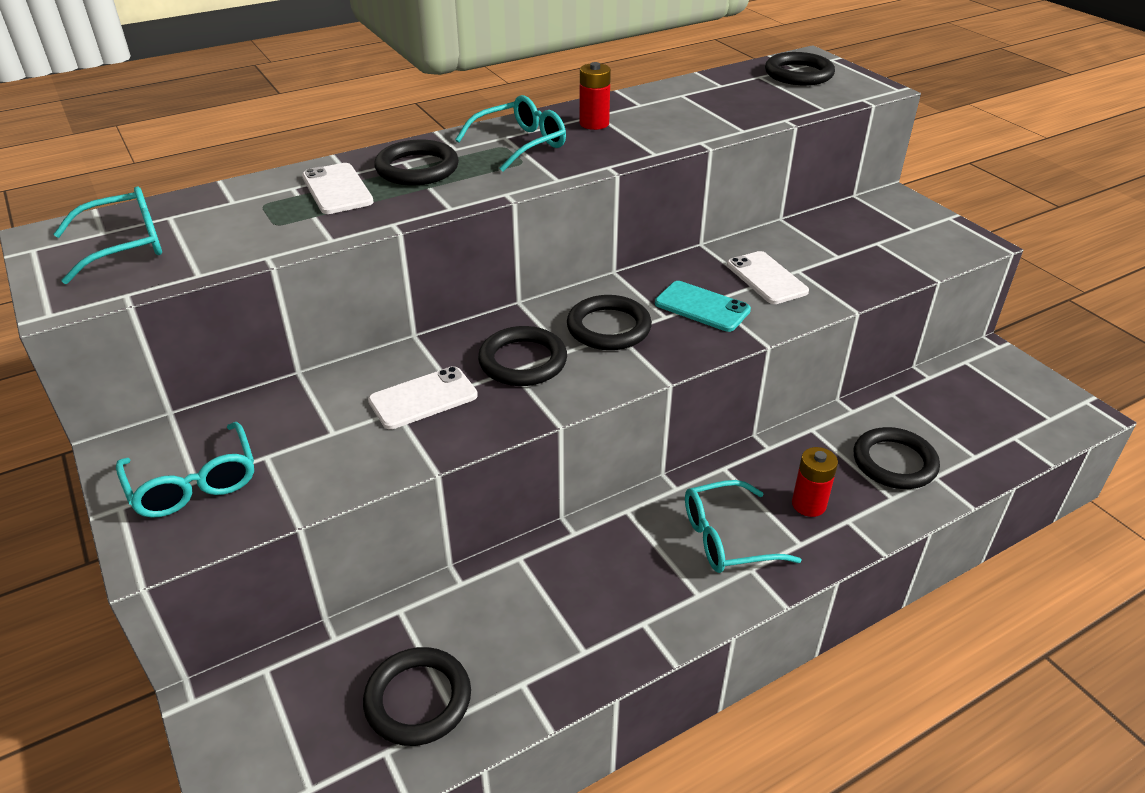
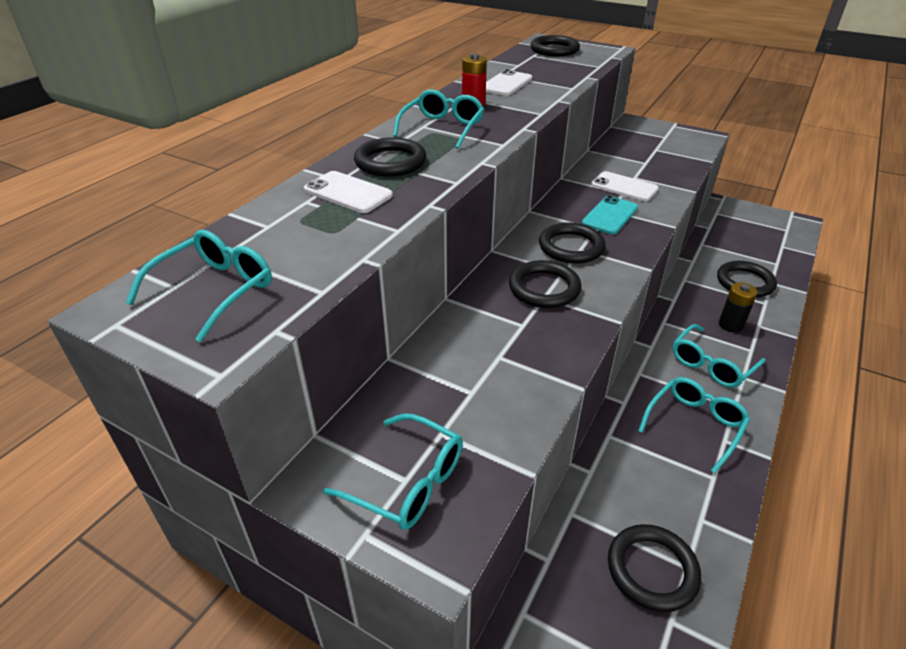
camera: 30 degrees left, 0 degrees up
white phone [368,366,478,429] -> white phone moved to [486,70,532,96]
turquoise phone [655,281,751,332] -> turquoise phone turned 60 degrees counterclockwise [582,196,638,234]
red battery [792,447,838,517] -> black battery [719,282,757,332]
none -> turquoise glasses [638,377,750,473]

